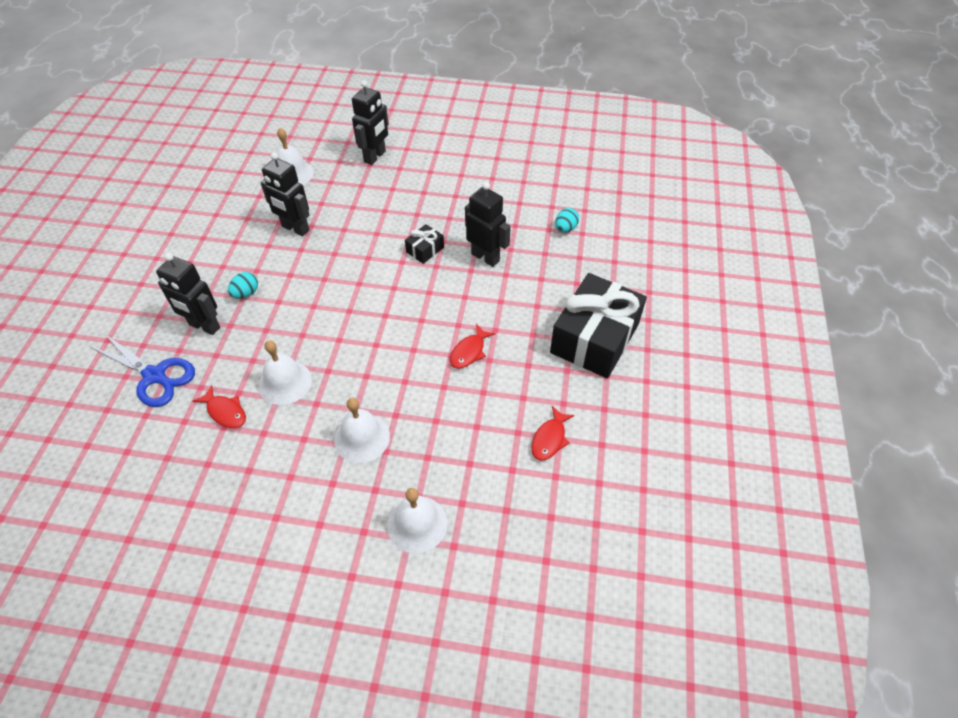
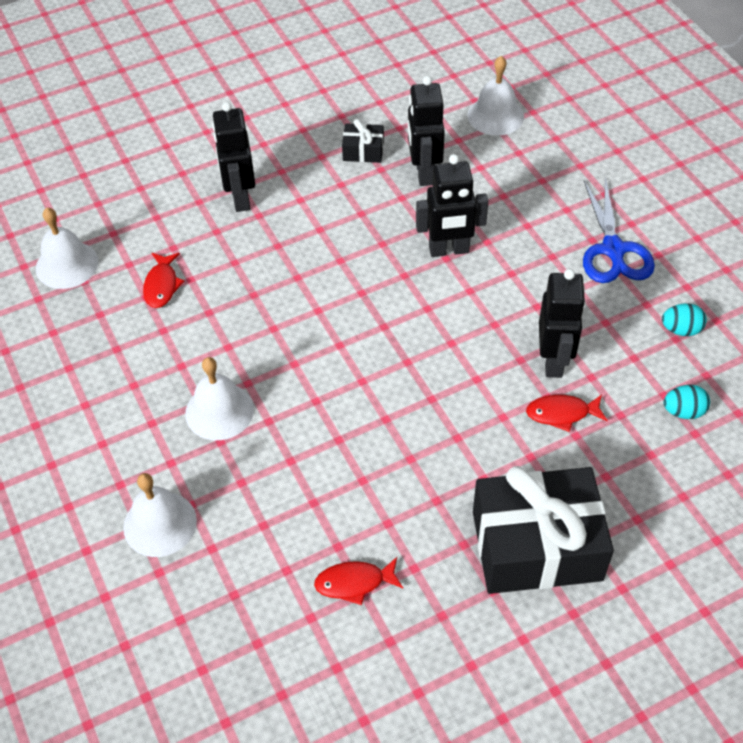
camera: 55 degrees right, 0 degrees up
blue scissors [91,334,195,407] -> blue scissors moved to [583,177,655,283]
turquoise egg [228,272,258,299] -> turquoise egg moved to [662,303,707,336]
white bell [259,340,312,405] -> white bell moved to [36,208,98,289]
black robot [352,80,389,165] -> black robot moved to [416,154,488,257]
black gift [405,224,444,264] -> black gift moved to [342,119,384,163]
red fish [450,324,495,369] -> red fish moved to [526,395,608,432]

